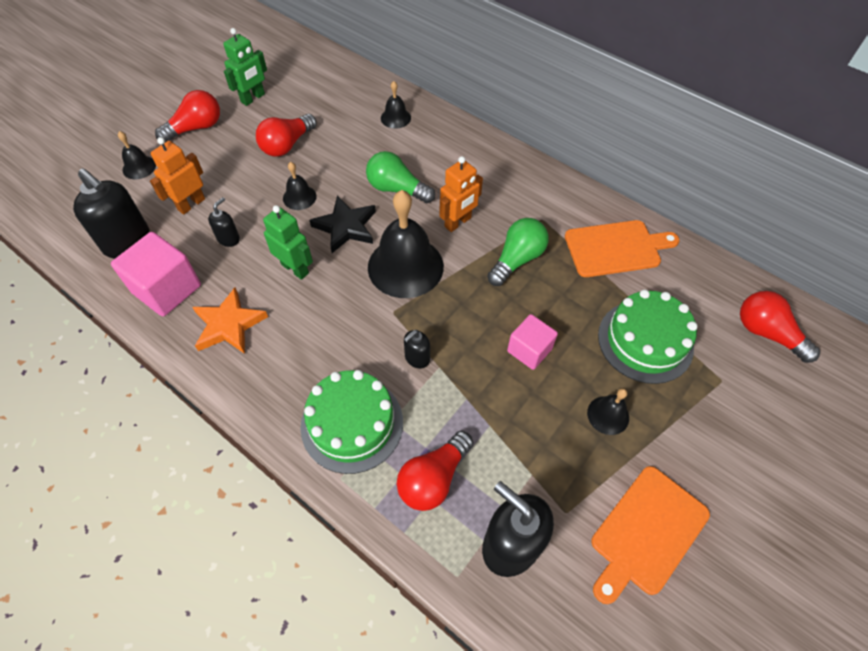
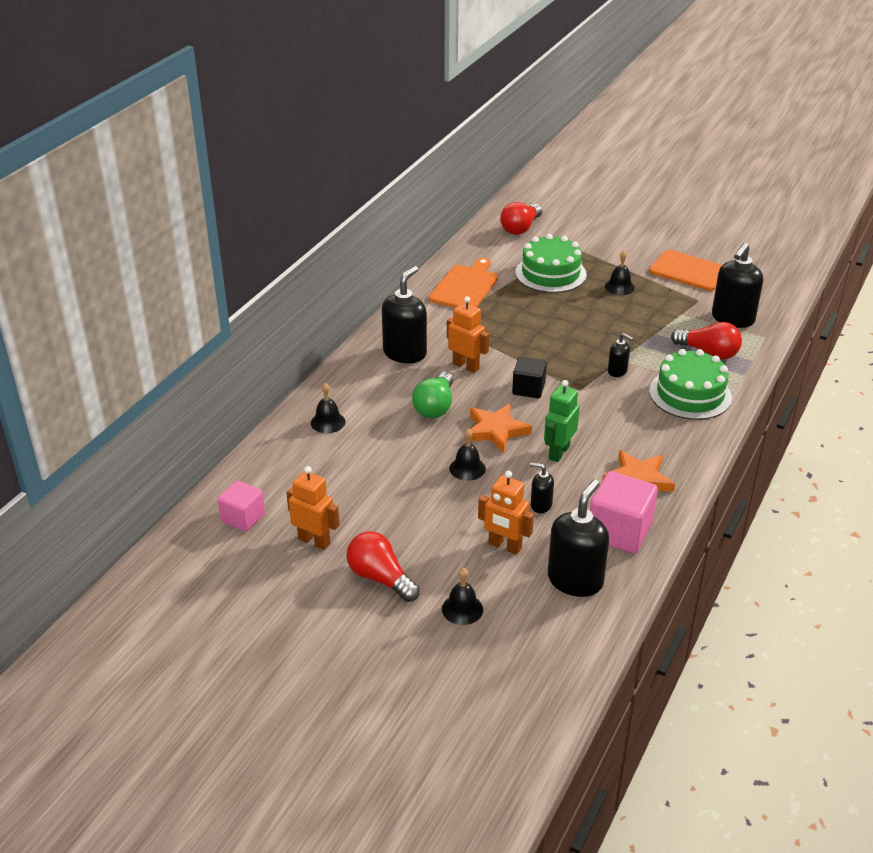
camera: 100 degrees left, 20 degrees down
green robot [223,28,267,106] -> orange robot [286,466,339,550]
red light bulb [256,114,317,157] -> none
black star [309,196,376,253] -> orange star [465,404,532,453]
black bell [368,190,444,298] -> black cube [512,357,547,398]
green light bulb [487,218,549,286] -> none
pink cube [507,314,558,370] -> pink cube moved to [218,480,265,532]
orange cutting board [565,220,680,277] -> orange cutting board turned 45 degrees clockwise [429,258,498,308]
none -> black soap dispenser [382,266,427,363]

